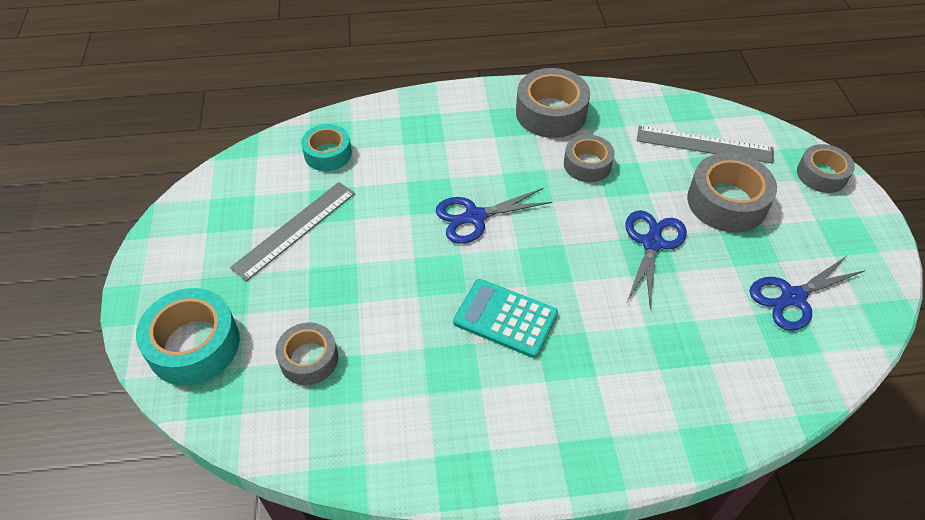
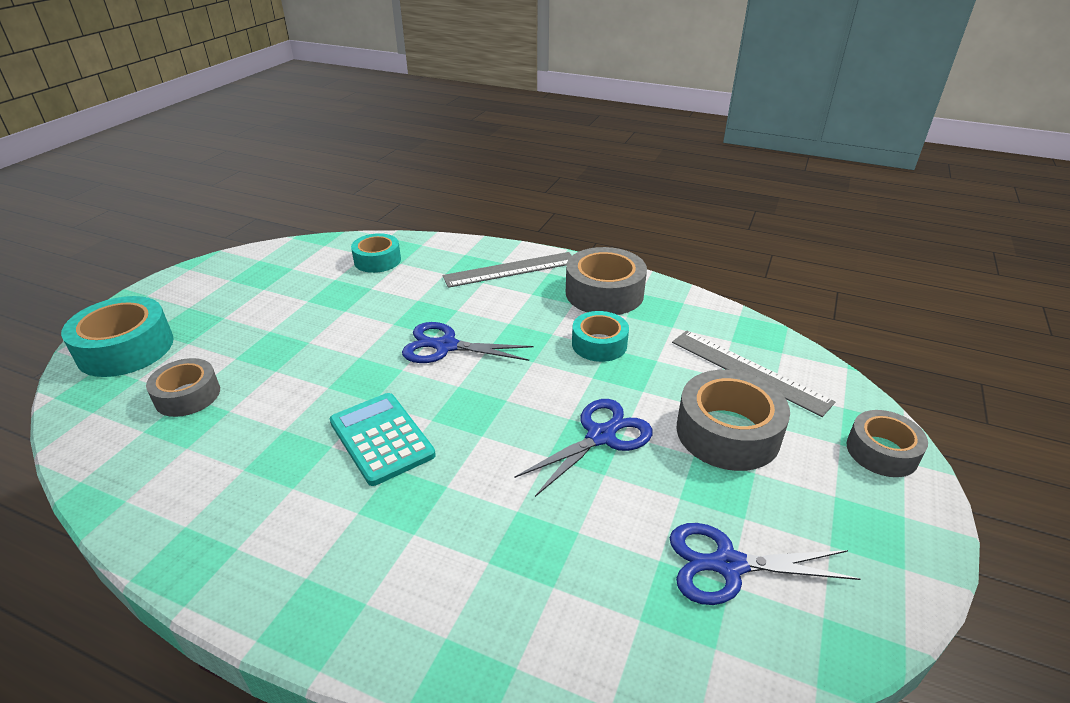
camera: 30 degrees right, 15 degrees down
grey ruler [230,182,355,281] -> grey ruler moved to [442,252,572,288]
grey tape [564,134,615,182] -> turquoise tape [572,311,629,362]

